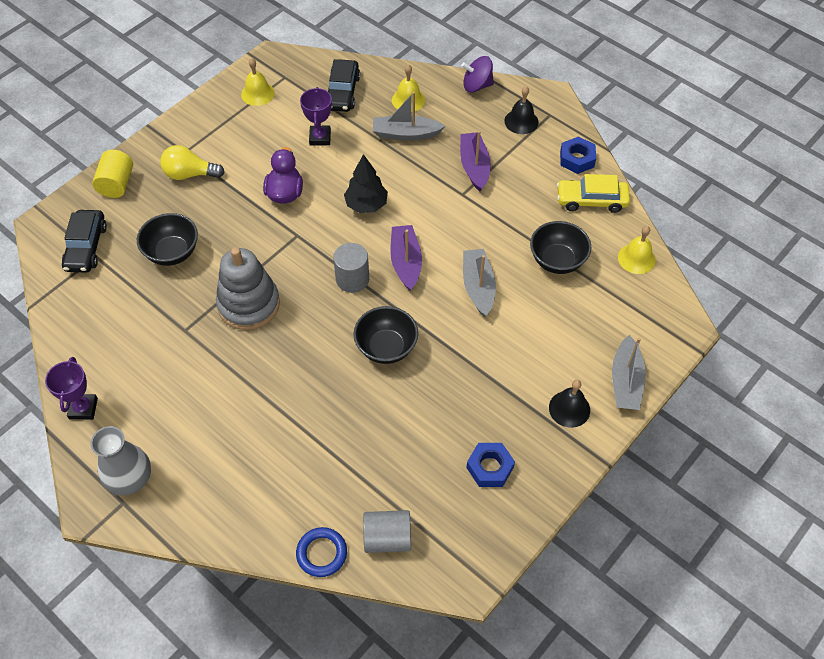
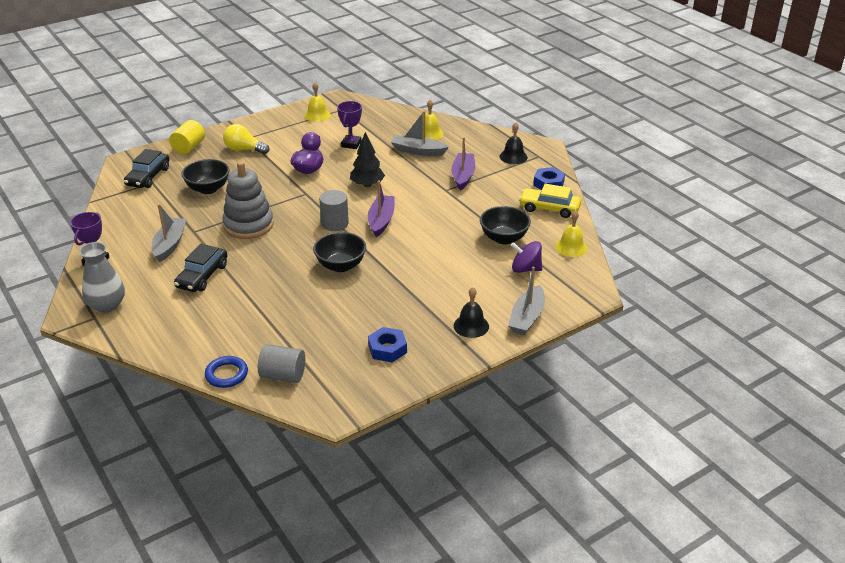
camera: 15 degrees right, 20 degrees down
black car [328,59,360,112] -> black car moved to [174,244,227,292]
purple spinning top [461,56,494,93] -> purple spinning top moved to [511,241,542,273]
grey boat [463,249,496,317] -> grey boat moved to [152,204,186,262]

